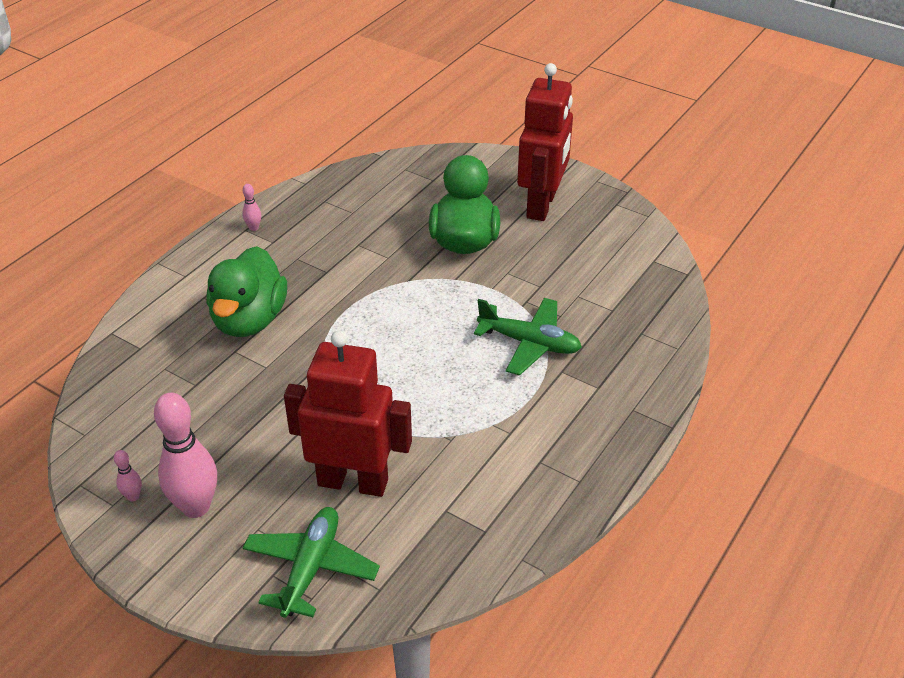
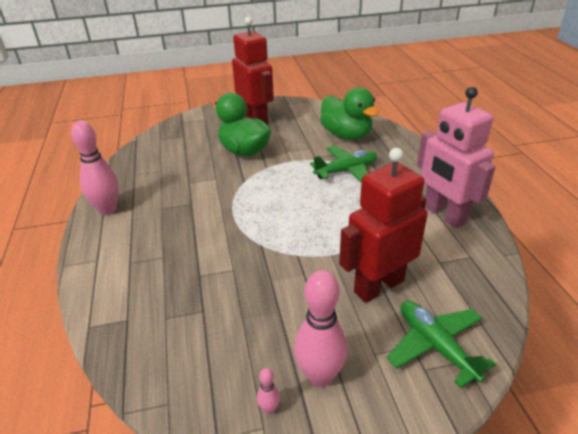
camera: 45 degrees left, 5 degrees down
green duck [206,246,287,337] -> green duck moved to [320,87,379,140]
pink bowling pin [242,184,261,231] -> pink bowling pin [71,121,119,215], size x2.32
none -> pink robot [417,87,495,228]

